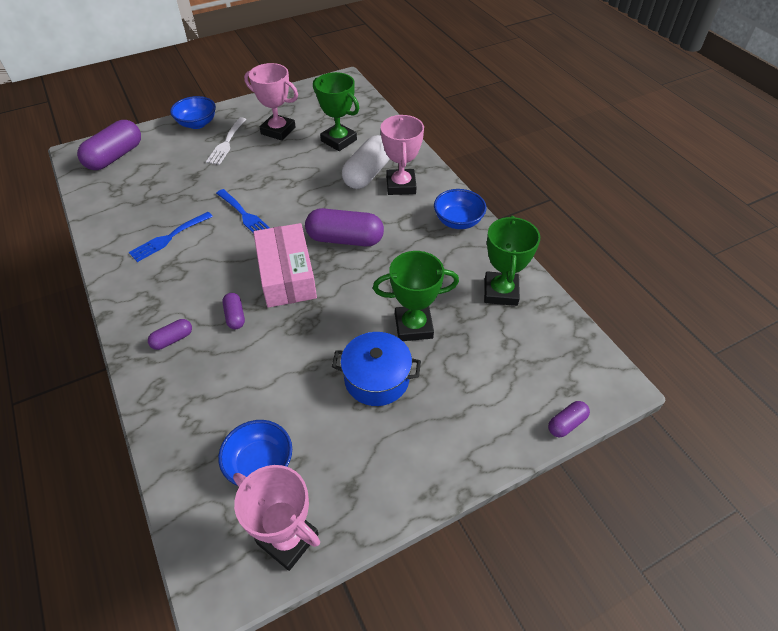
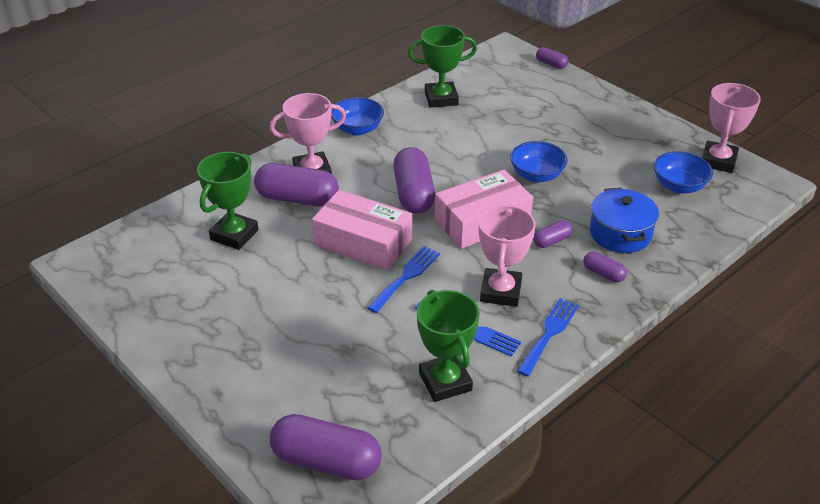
camera: 105 degrees left, 10 degrees down
blue bowl [170,96,216,129] -> blue bowl moved to [510,141,568,183]
white fork [206,117,246,165] -> none
pink trophy [244,63,298,141] -> pink trophy moved to [479,204,536,307]
blue pot [332,332,421,406] -> blue pot moved to [590,188,659,253]
white capsule [342,135,390,189] -> purple capsule [254,163,339,207]
green trophy [373,251,459,341] -> green trophy moved to [417,289,480,402]
none -> pink box [312,190,412,271]
none -> blue fork [517,298,579,376]

